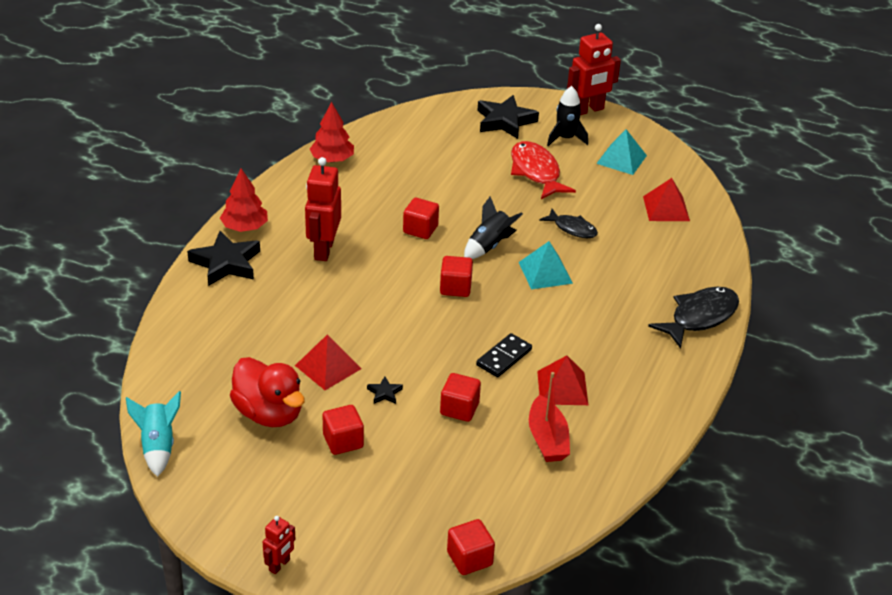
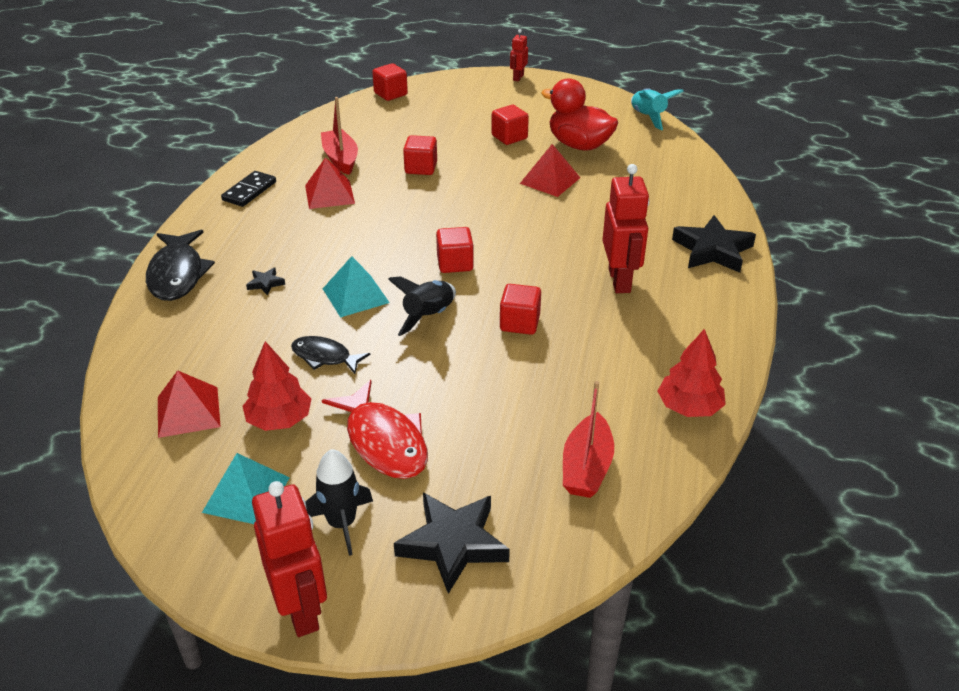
camera: 170 degrees right, 0 degrees up
red tree [220,168,268,232] -> red tree moved to [243,341,312,431]
black star [367,377,403,404] -> black star moved to [246,267,285,295]
black domino [476,333,532,377] -> black domino moved to [221,171,276,207]
red robot [567,24,621,115] -> red robot turned 105 degrees clockwise [252,481,327,637]
black fish [648,287,739,349] -> black fish turned 45 degrees counterclockwise [146,230,215,301]
none -> red boat [563,381,614,498]

